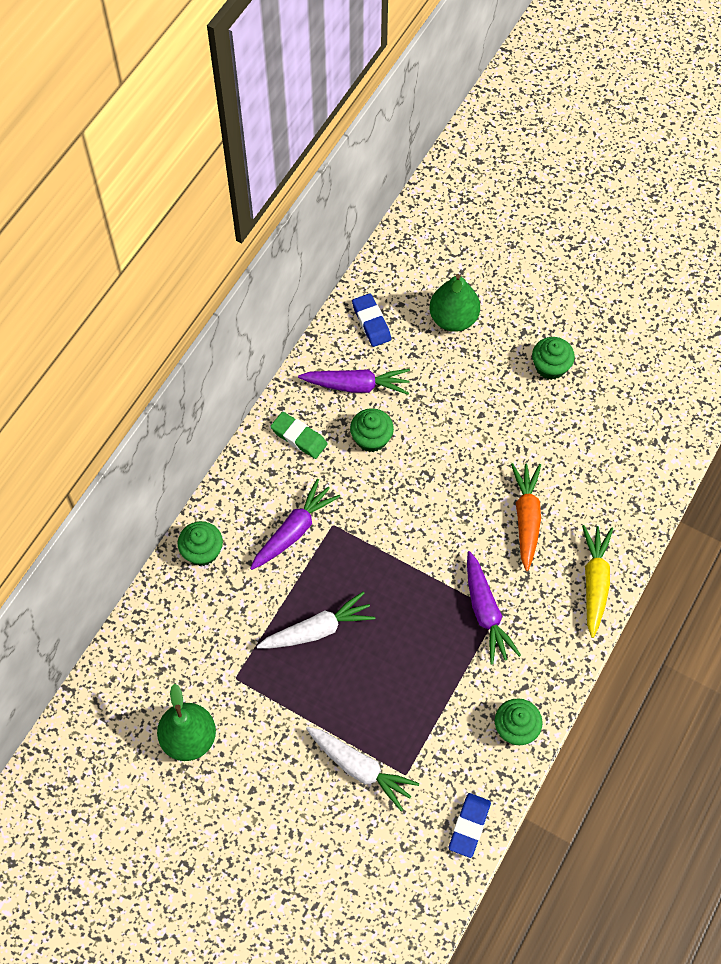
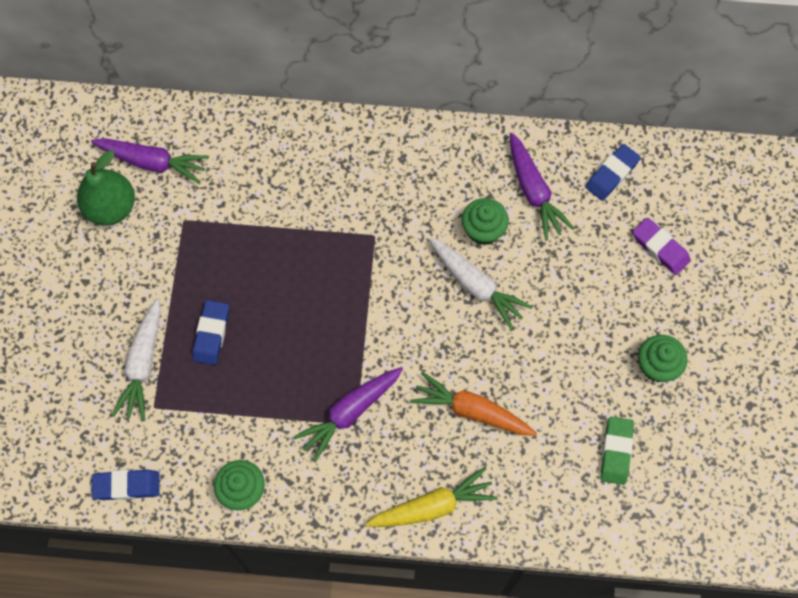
camera: 65 degrees right, 5 degrees up
green cupcake [178,521,223,566] -> none
purple carrot [250,479,340,570] -> purple carrot moved to [91,138,209,184]
white carrot [257,591,375,648] -> white carrot moved to [429,238,532,330]
green eraser [271,412,327,459] -> green eraser moved to [601,416,634,485]
green pear [429,274,480,332] -> purple eraser [633,218,691,275]
orange carrot [511,463,541,571] -> orange carrot turned 135 degrees counterclockwise [410,372,537,436]
none -> blue eraser [193,300,229,365]

